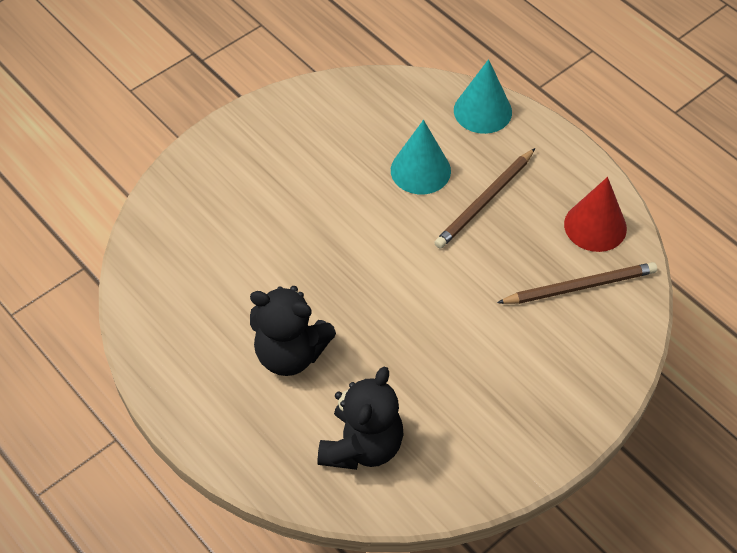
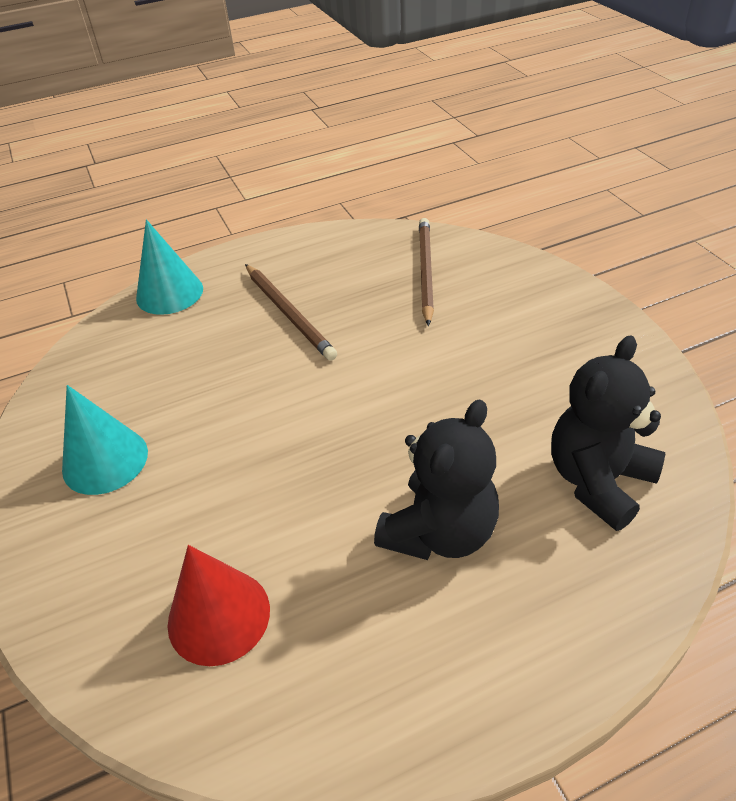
camera: 70 degrees left, 10 degrees down
black teddy bear [318,367,403,470] -> black teddy bear turned 90 degrees counterclockwise [551,335,665,531]
turquoise cone [391,120,451,194] -> turquoise cone moved to [62,385,148,495]
red cone [564,177,627,252] -> red cone moved to [168,545,270,666]

